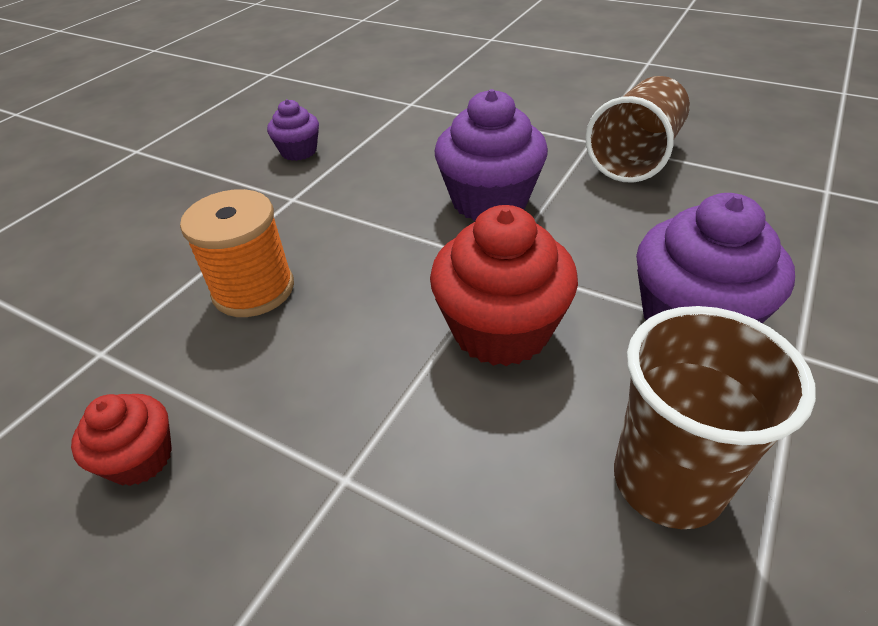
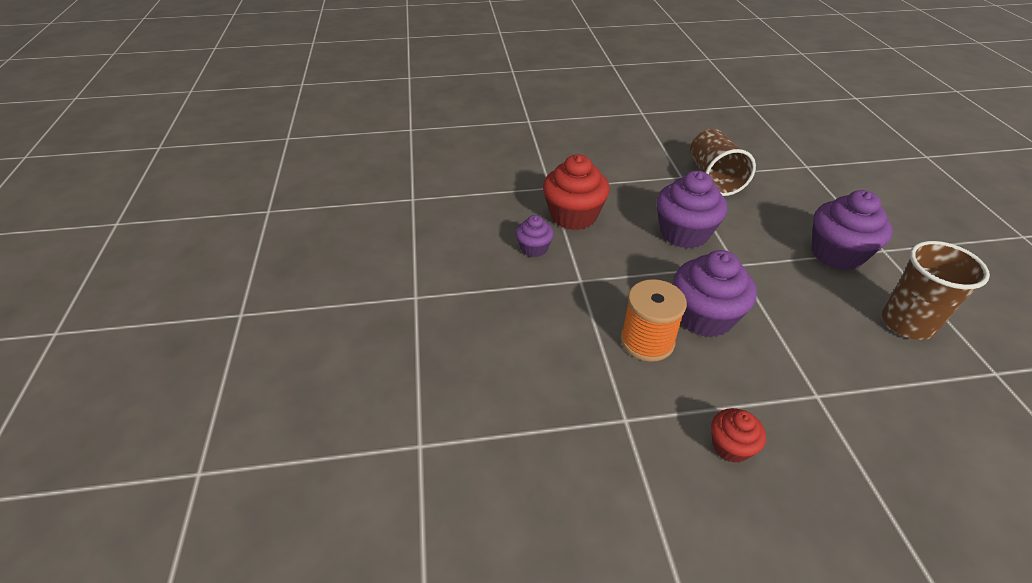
camera: 40 degrees left, 0 degrees up
red cupcake [430,205,578,366] -> red cupcake moved to [543,154,610,230]
none -> purple cupcake [673,250,757,337]

